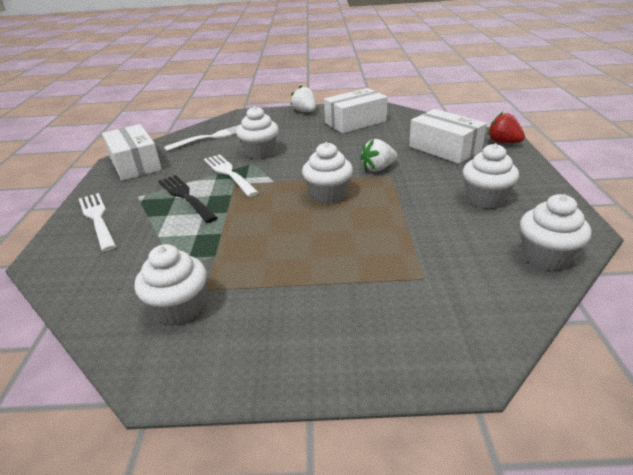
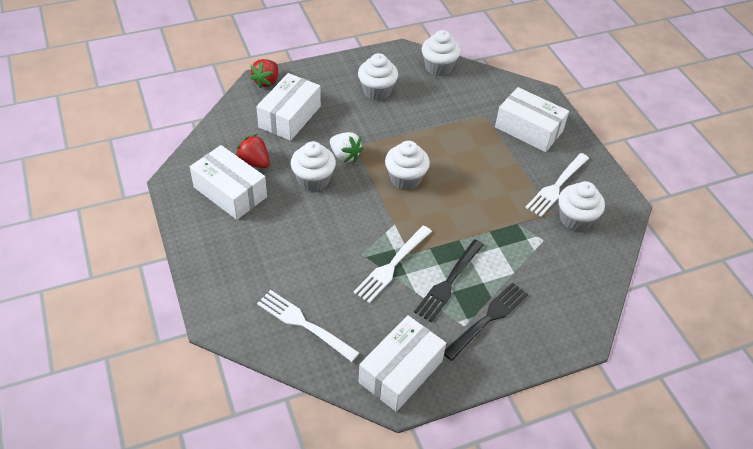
camera: 115 degrees left, 15 degrees up
white fork [79,193,116,252] -> white fork moved to [525,153,589,217]
white cupcake [236,106,279,159] -> white cupcake moved to [291,141,336,191]
white strawberry [291,86,316,112] -> none
none -> red strawberry [236,134,270,168]
none -> black fork [444,282,528,361]
none -> white box [495,87,569,152]

